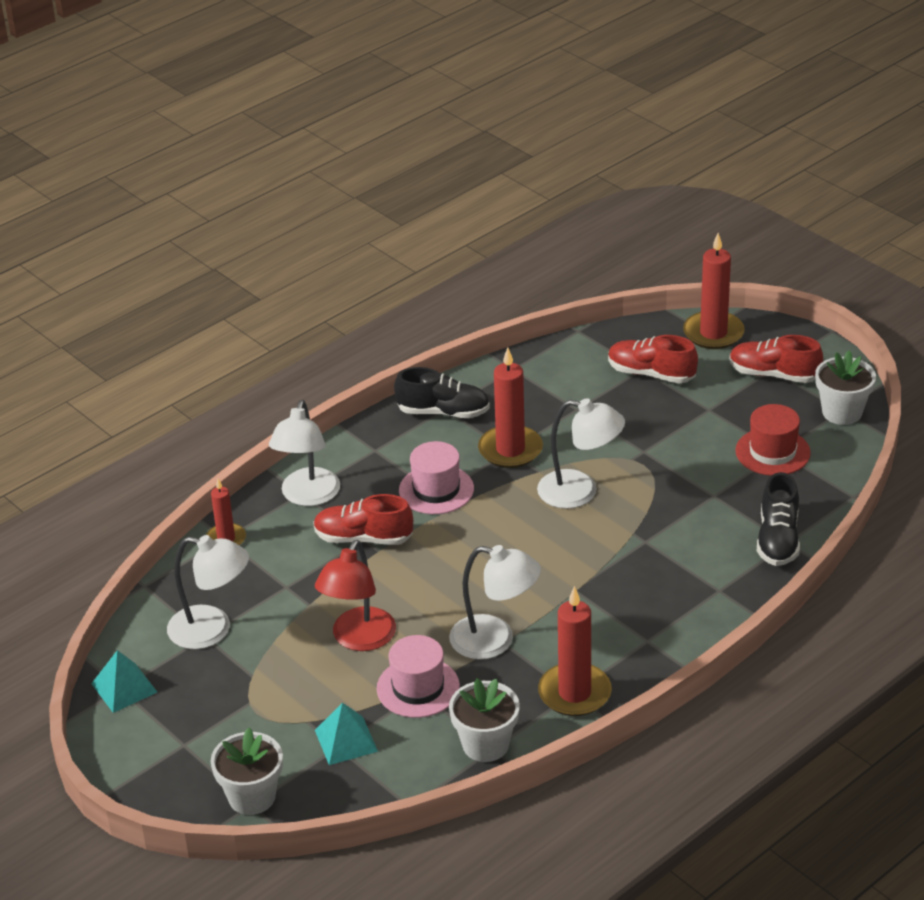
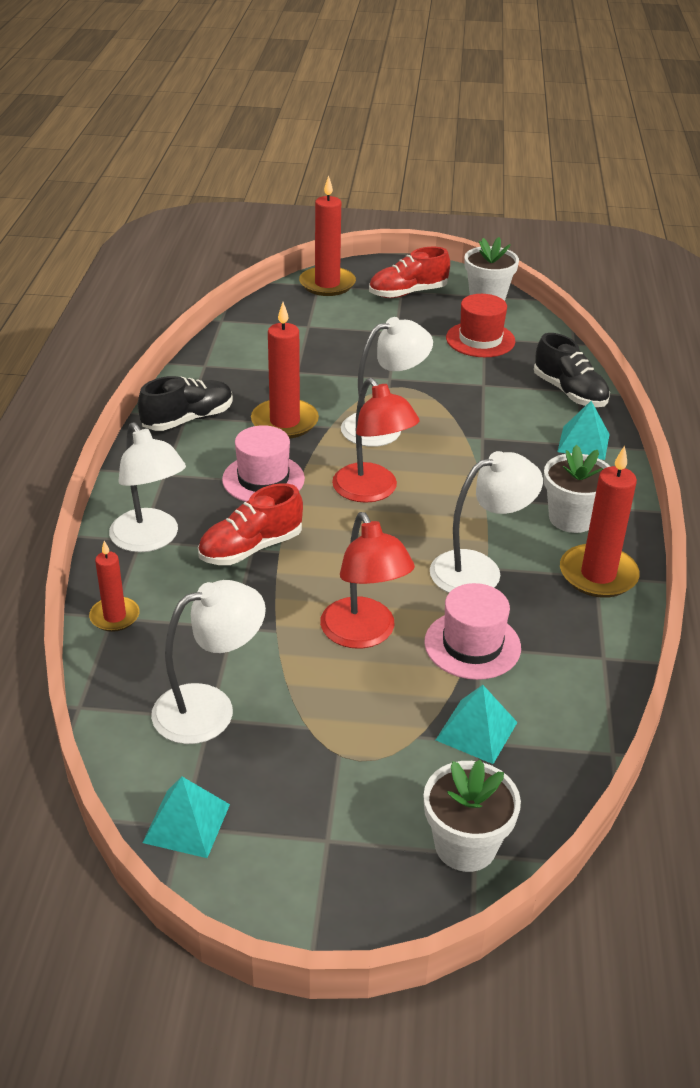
camera: 45 degrees left, 0 degrees up
white flower pot [449,679,520,762] -> white flower pot moved to [544,445,610,533]
red shoe [608,335,698,384] -> none
none -> red lamp [332,378,420,503]
none -> turquoise pyramid [557,401,610,460]

